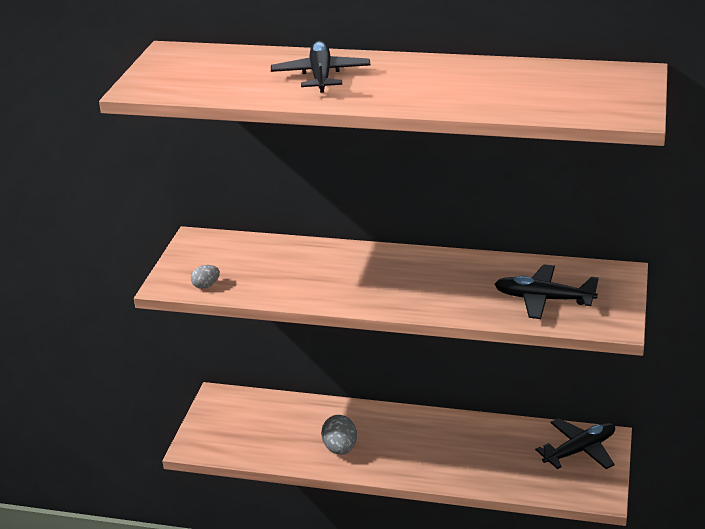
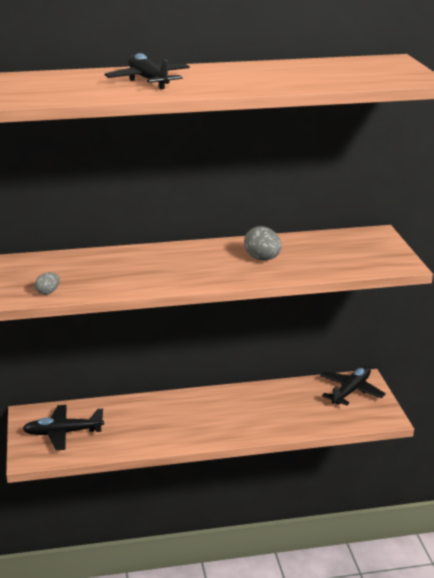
camera: 25 degrees left, 5 degrees down
grey egg [321,415,357,455] -> grey egg moved to [244,226,281,260]
black plane [494,264,599,319] -> black plane moved to [23,405,104,450]

